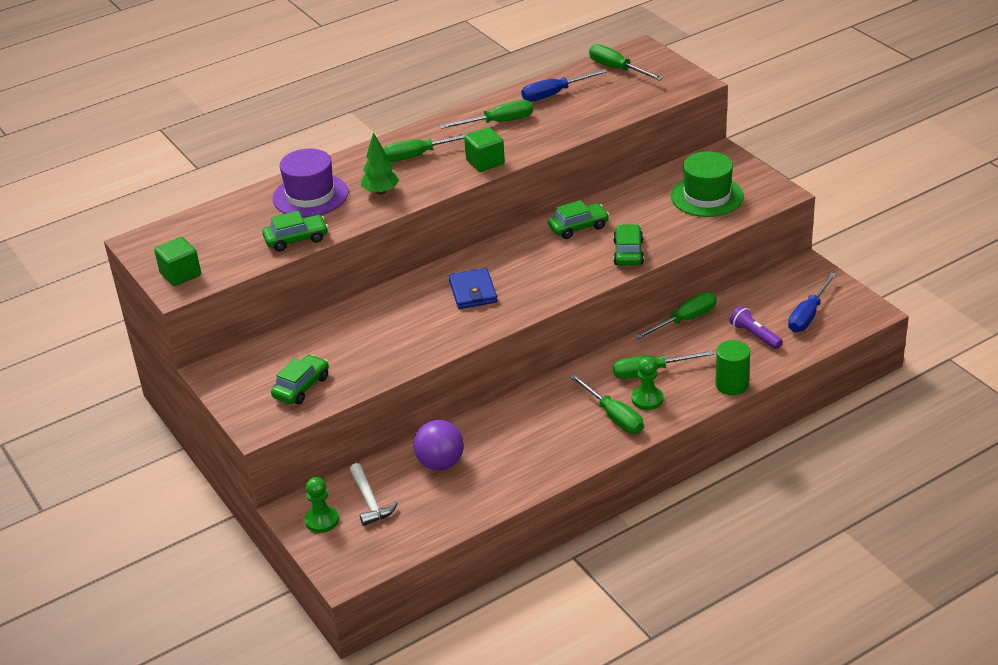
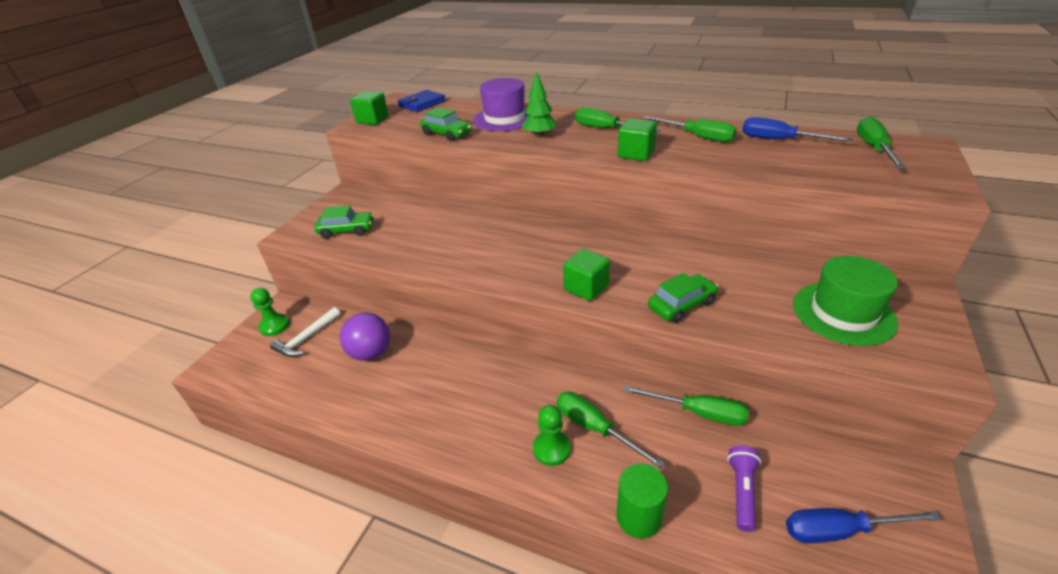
camera: 55 degrees right, 0 degrees up
blue wallet [449,268,497,309] -> blue wallet moved to [398,90,446,112]
green car [548,200,609,239] -> none
green screwdriver [569,374,644,434] -> none
none -> green cube [563,249,610,301]

